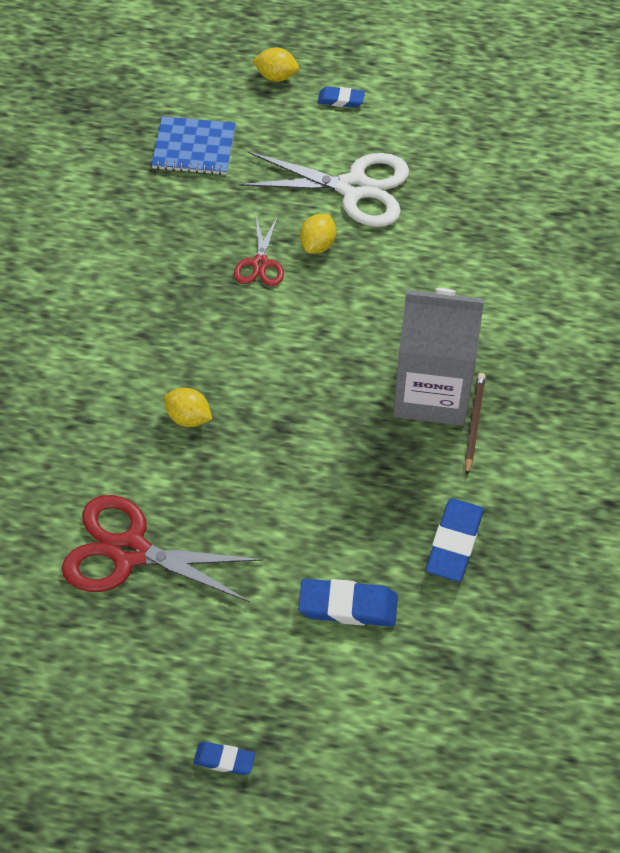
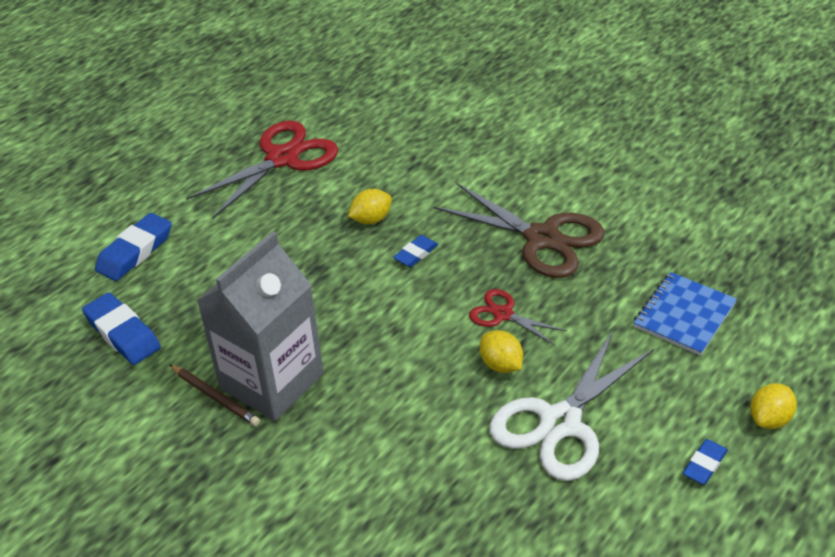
camera: 120 degrees right, 15 degrees down
blue eraser [193,742,255,775] -> blue eraser moved to [393,235,438,267]
none -> brown scissors [434,183,604,278]

